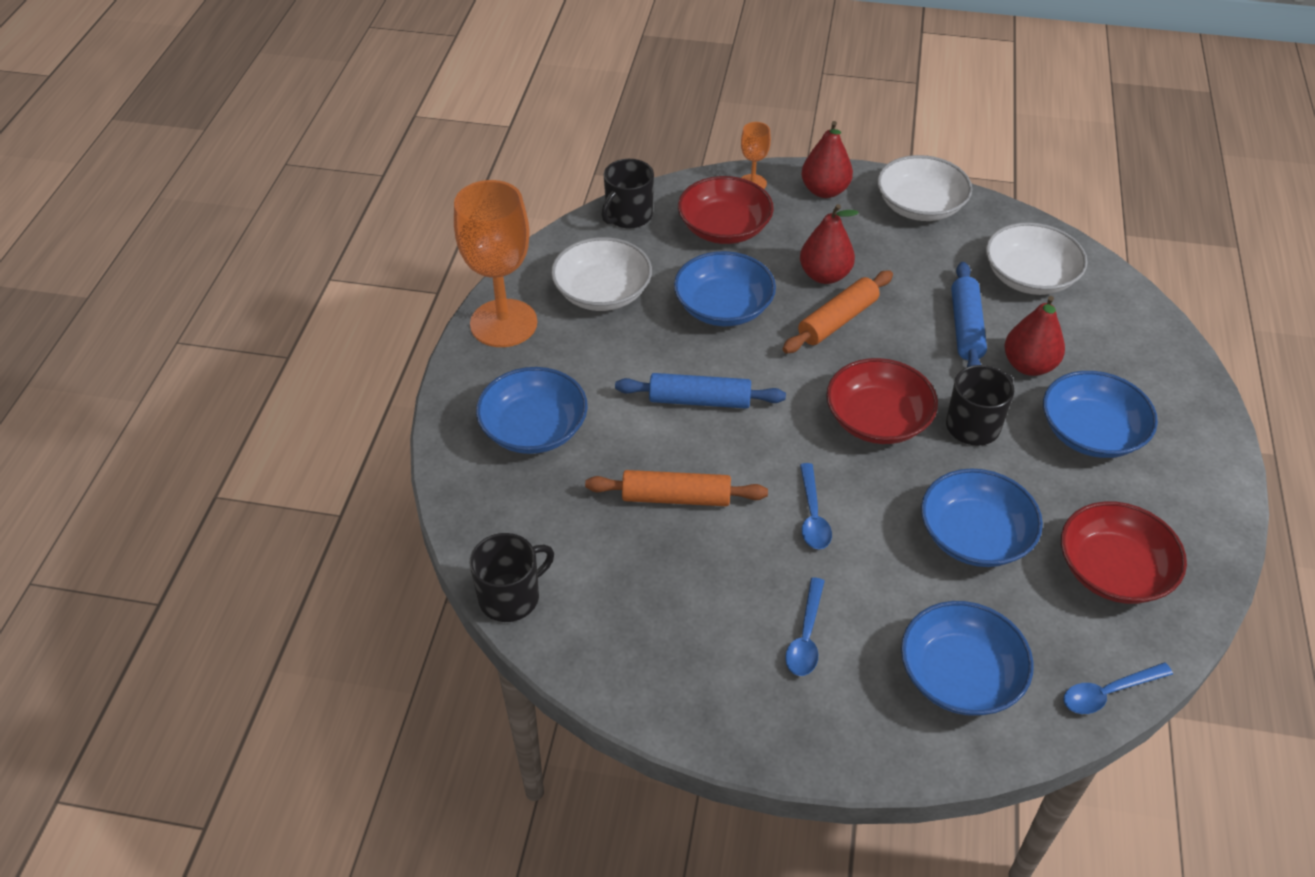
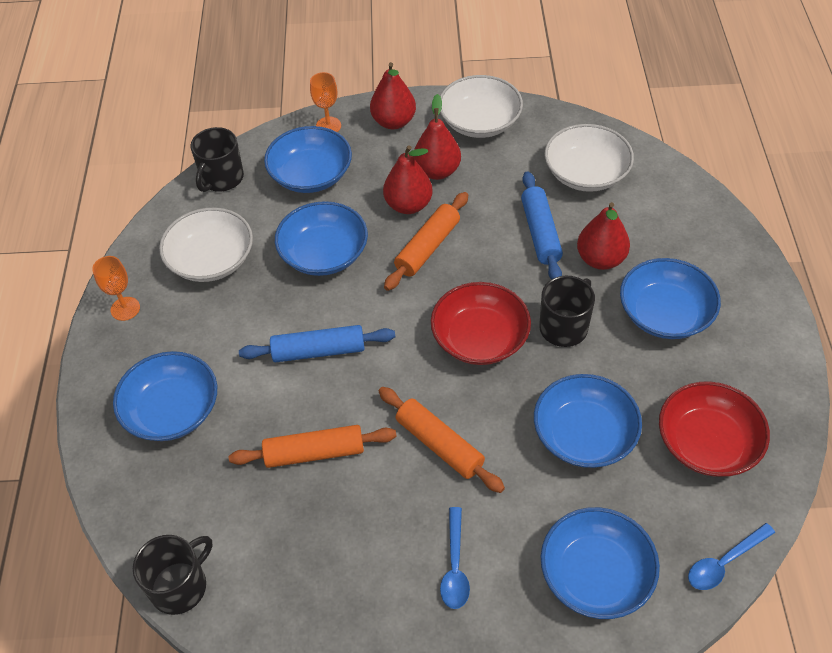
camera: 10 degrees left, 5 degrees up
orange goblet [454,180,537,347] -> orange goblet [92,256,140,321], size x0.47
red bowl [678,176,774,244] -> blue bowl [264,126,352,193]
blue spoon [800,463,832,549] -> orange rolling pin [379,387,505,493]
none -> red pear [413,94,461,180]

